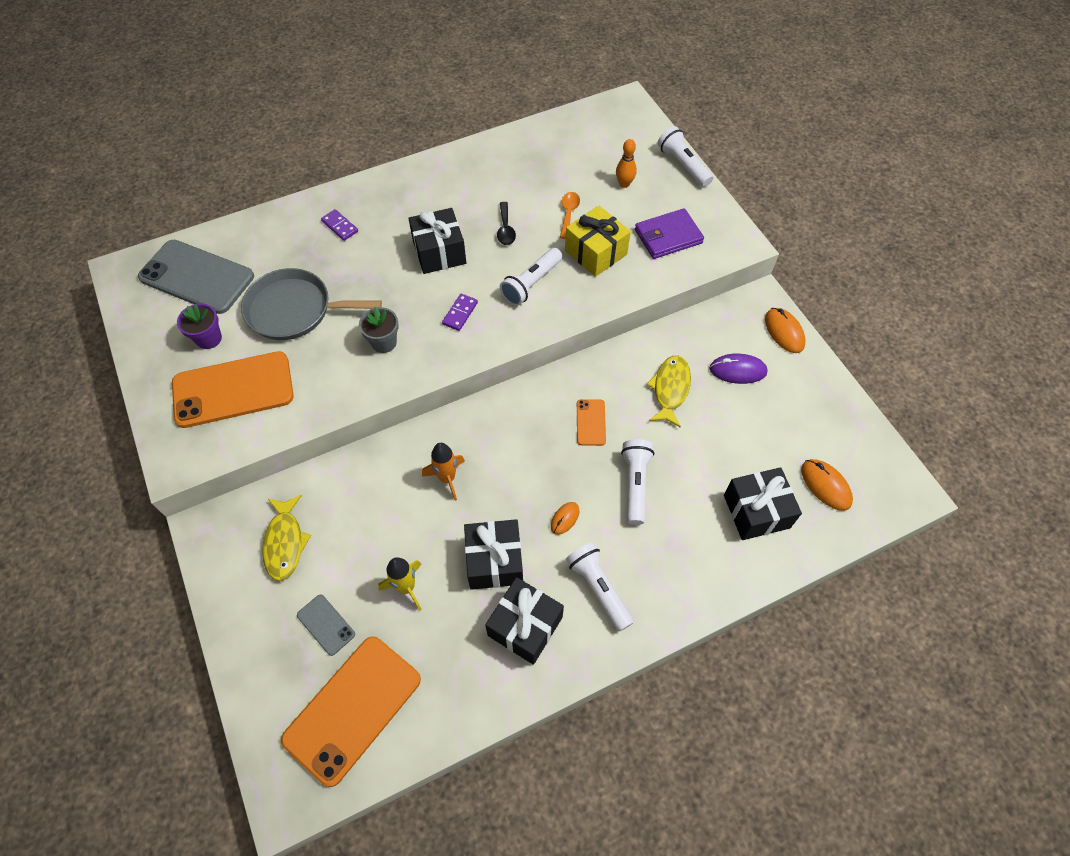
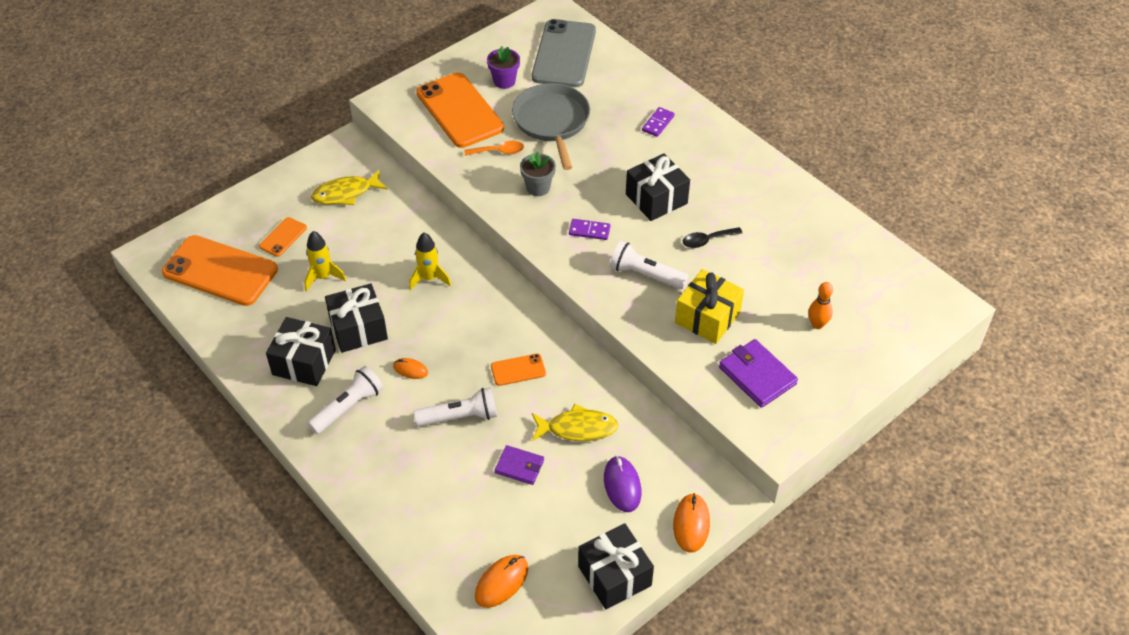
camera: 75 degrees right, 10 degrees down
grey phone [297,594,355,656] -> orange phone [259,217,307,257]
orange rocket [422,443,465,501] -> yellow rocket [409,232,451,290]
orange spoon [560,192,580,239] -> orange spoon moved to [464,141,524,156]
white flashlight [658,126,713,187] -> none
black gift [724,467,802,540] -> black gift moved to [578,523,654,609]
orange mouse [765,308,806,353] -> orange mouse turned 45 degrees counterclockwise [673,493,710,553]
none -> purple wallet [495,445,544,485]

